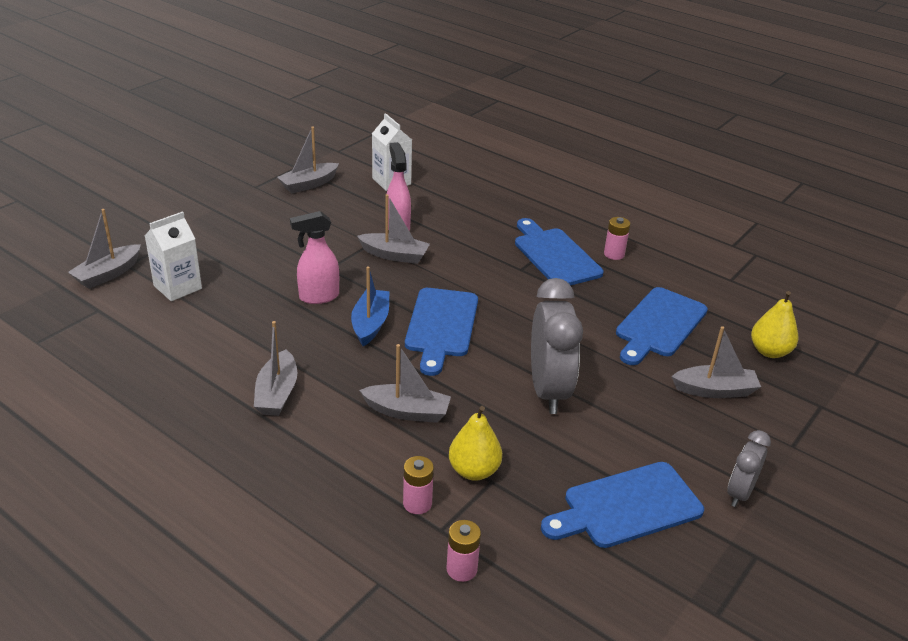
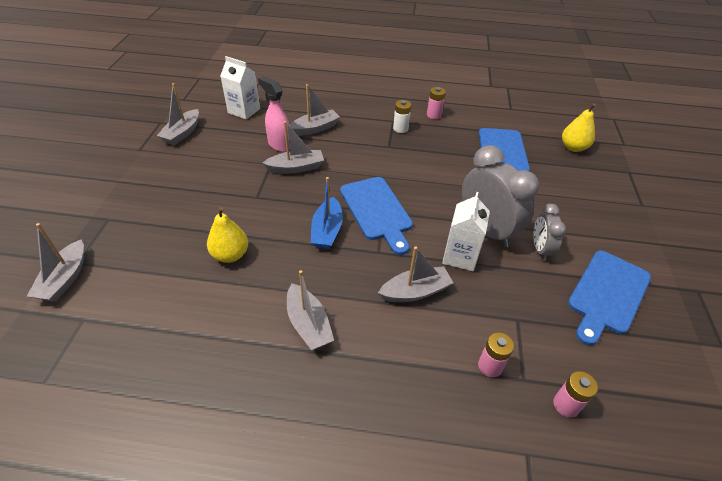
camera: 30 degrees left, 10 degrees up
white carton [144,211,202,301] -> white carton moved to [442,192,490,271]
pink spray bottle [290,211,339,304] -> none
blue boat [351,266,390,346] -> blue boat turned 150 degrees counterclockwise [311,177,343,249]
yellow pear [449,406,502,481] -> yellow pear moved to [207,207,248,263]
blue cutting board [515,218,604,286] -> white battery [393,100,411,133]
grey boat [671,326,761,398] -> grey boat moved to [289,84,340,136]
grey clock [728,430,771,507] -> grey clock moved to [533,204,566,261]

